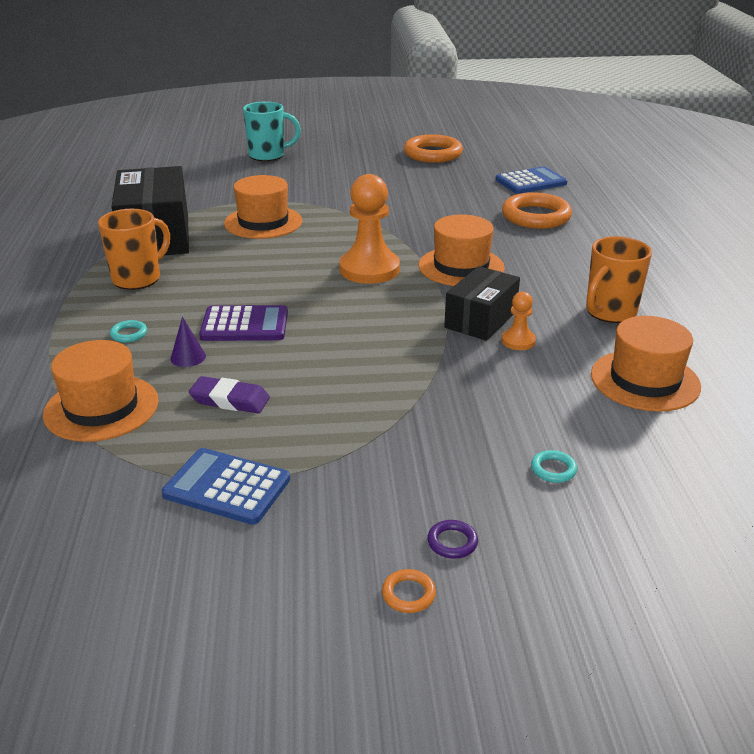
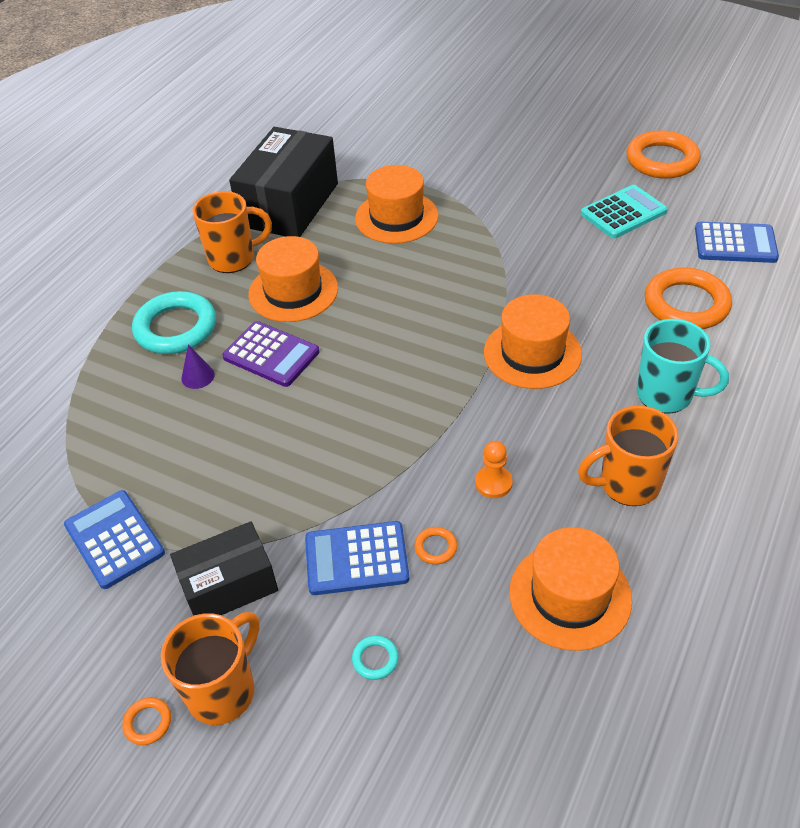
camera: 35 degrees right, 15 degrees up
orange hat [43,340,159,442] -> orange hat moved to [248,236,338,322]
turquoise ring [110,320,147,342] -> turquoise ring [132,291,216,354], size x2.42
purple eraser [189,376,270,413] -> none
turquoise mug [243,101,301,161] -> turquoise mug moved to [637,319,729,413]
orange pawn [339,174,400,284] -> none
purple ring [427,520,478,559] -> orange mug [161,612,260,725]
black box [444,266,520,341] -> black box moved to [170,521,278,616]
none -> blue calculator [305,521,409,595]
none -> orange ring [414,527,457,564]
none -> turquoise calculator [581,185,667,238]

